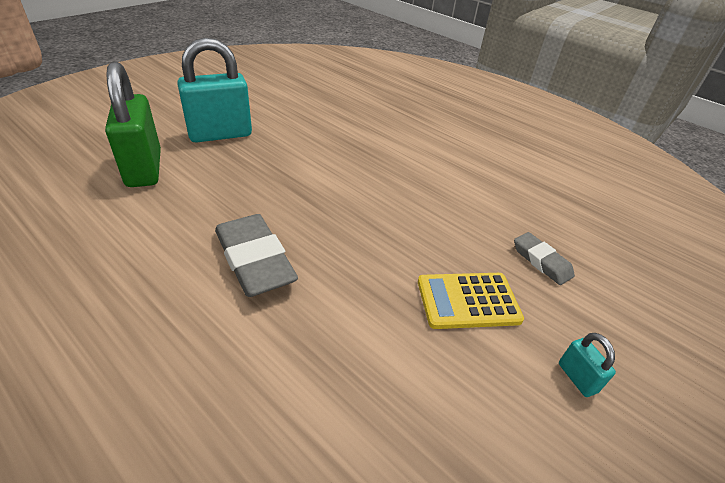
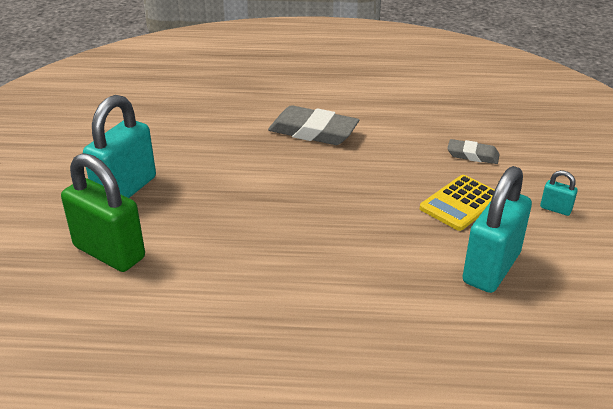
camera: 35 degrees left, 5 degrees down
grey eraser [215,214,298,297] -> grey eraser moved to [268,105,359,145]
none -> turquoise padlock [463,166,532,293]

